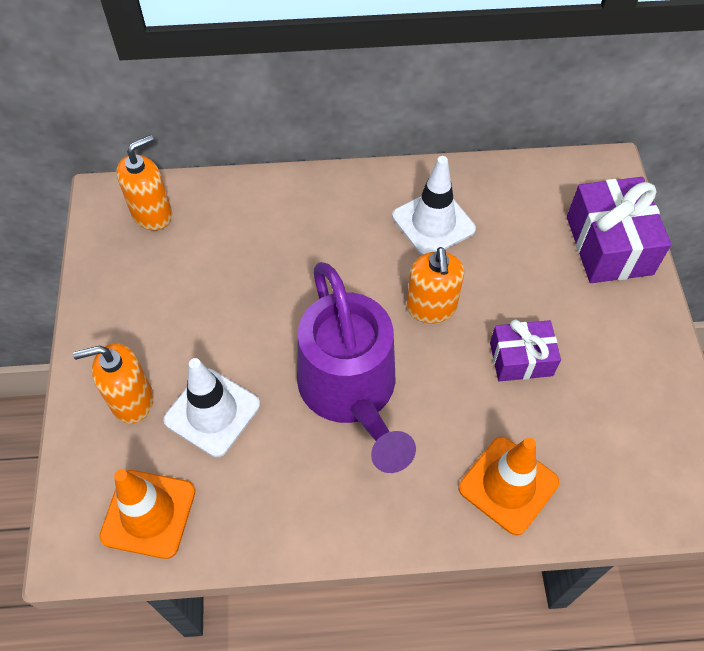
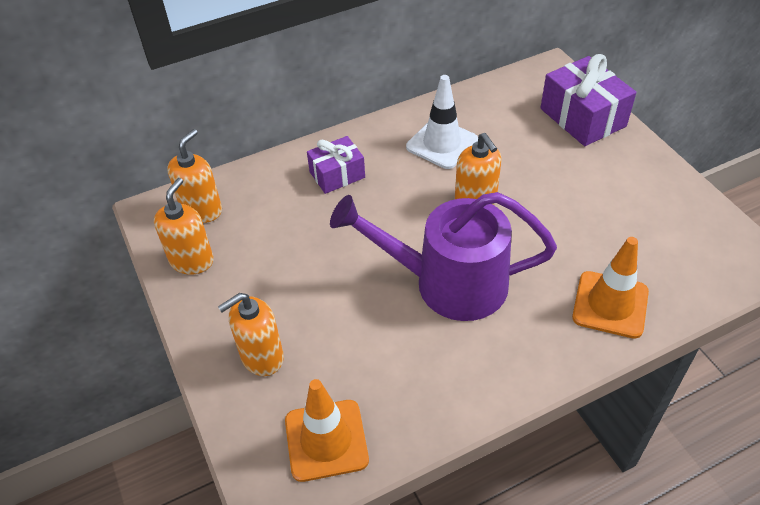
camera: 20 degrees left, 10 degrees down
white traffic cone [163,358,260,457] -> none
purple watering can [297,262,416,473] -> purple watering can turned 135 degrees clockwise [330,192,557,321]
purple gift [490,320,561,381] -> purple gift moved to [307,136,365,194]
none -> orange soap dispenser [154,178,214,275]

